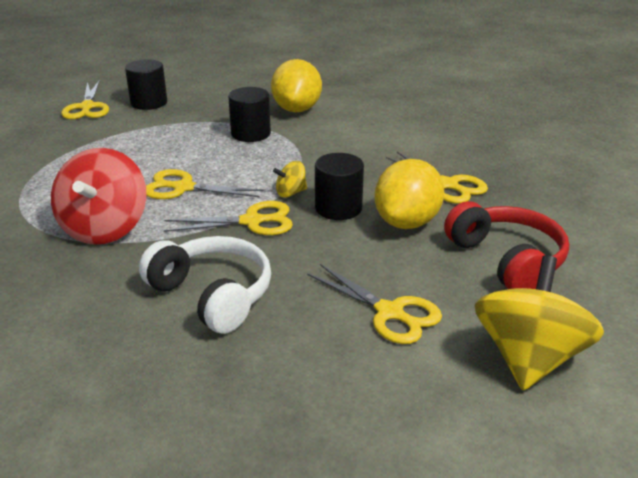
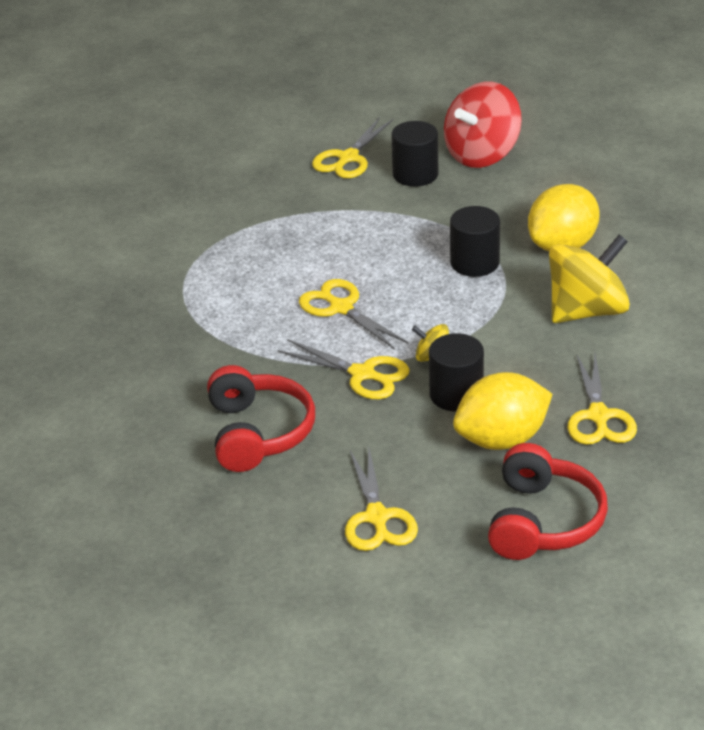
camera: 40 degrees right, 5 degrees up
red spinning top [51,148,147,245] -> red spinning top moved to [444,82,522,168]
white headphones [139,236,271,334] -> red headphones [207,365,315,472]
yellow spinning top [475,255,604,390] -> yellow spinning top moved to [549,235,630,323]

